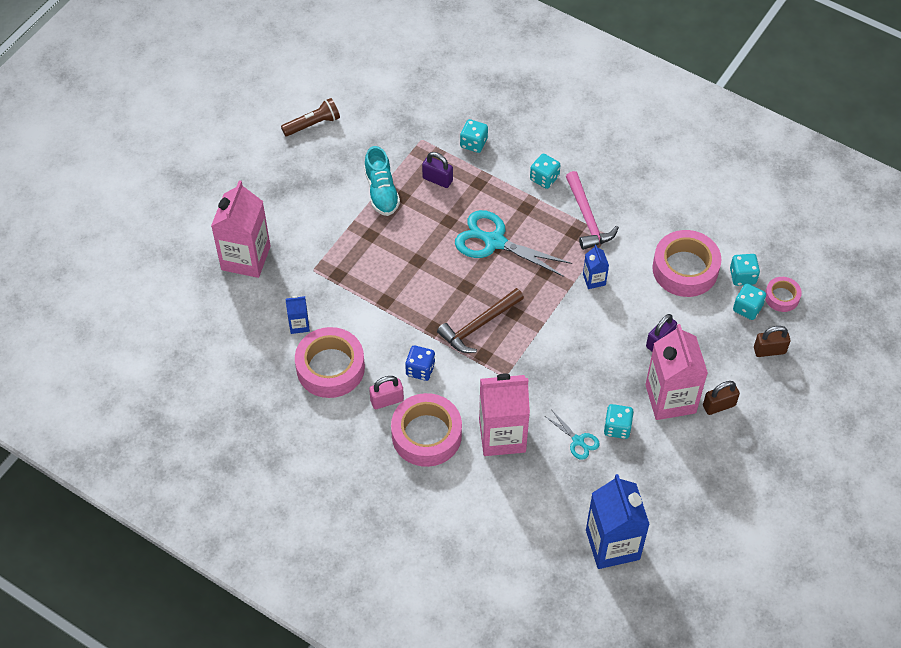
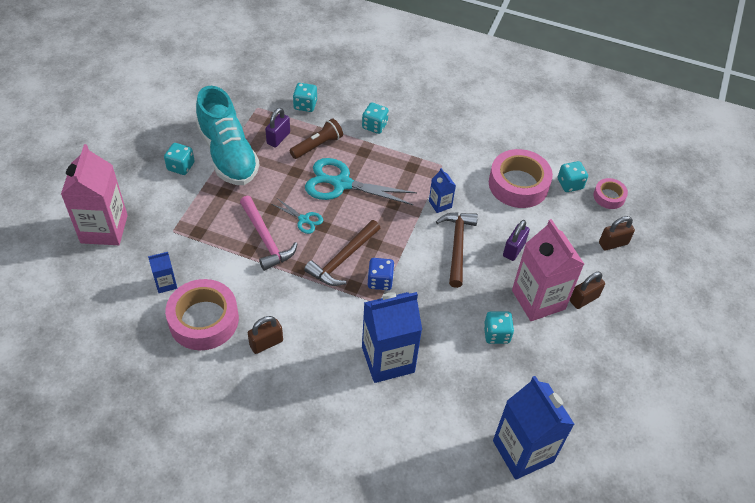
camera: 15 degrees left, 5 degrees down
brown flashlight [281,98,340,136] -> brown flashlight moved to [289,118,343,159]
turquoise shoe [364,146,400,216] -> turquoise shoe [196,86,260,185], size x1.61
pink padlock [369,376,404,409] -> brown padlock [248,316,283,354]
pink tape [391,393,462,467] -> none
blue dice [405,346,435,381] -> blue dice moved to [368,258,394,290]
purple padlock [422,152,453,188] -> purple padlock turned 75 degrees counterclockwise [265,108,290,147]
pink carton [479,374,530,456] -> blue carton [362,292,422,383]
turquoise scissors [545,410,600,460] -> turquoise scissors moved to [272,198,323,234]
pink hammer [566,171,619,250] -> pink hammer moved to [240,196,297,271]
turquoise dice [733,284,766,320] -> turquoise dice moved to [164,143,195,175]
none -> brown hammer [436,212,478,288]

